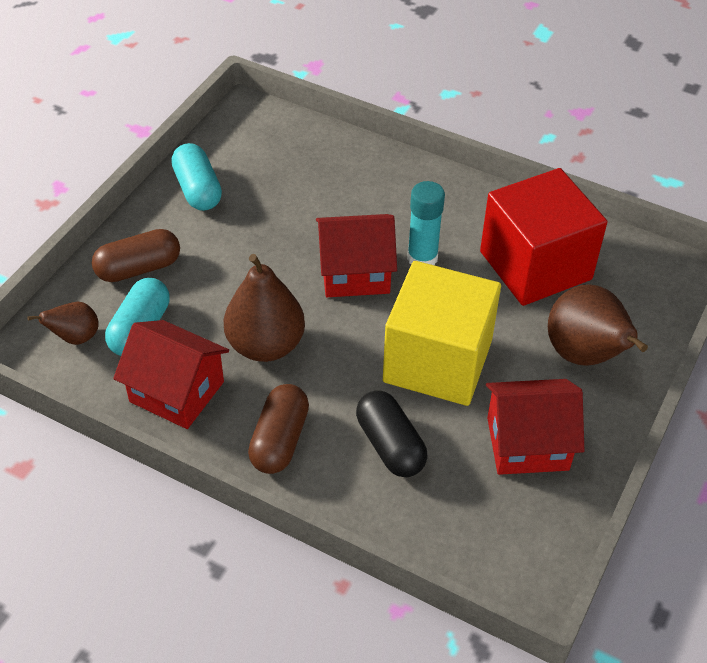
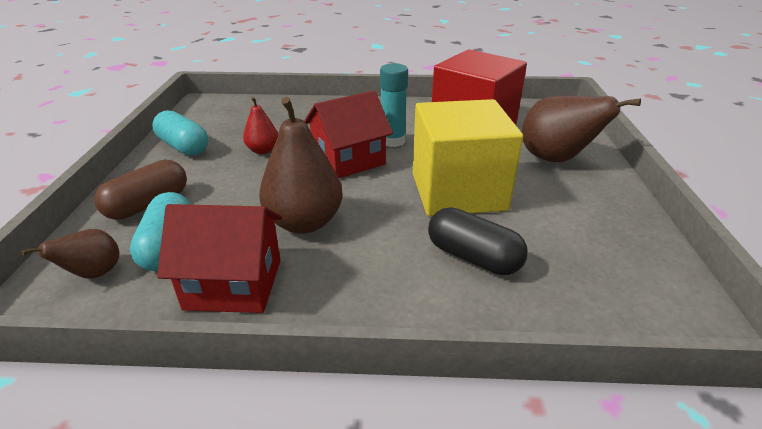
camera: 25 degrees left, 15 degrees down
brown capsule [248,384,309,474] -> none
red house [486,379,584,475] -> none
none -> red pear [243,97,278,154]

